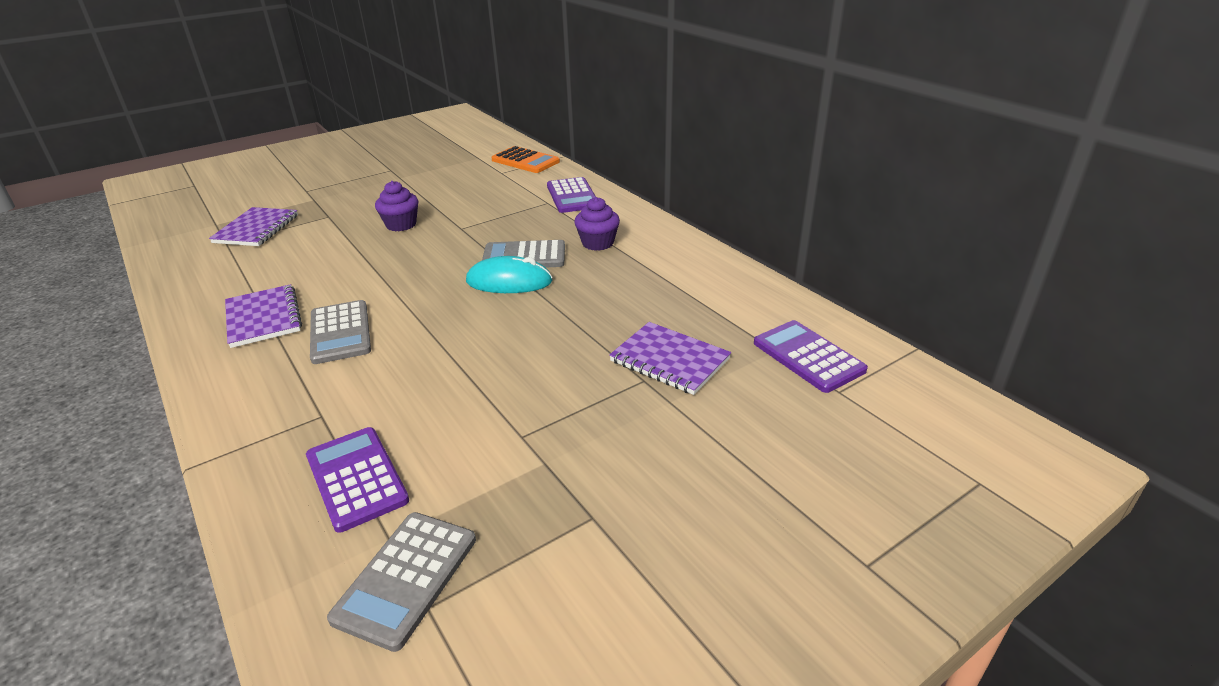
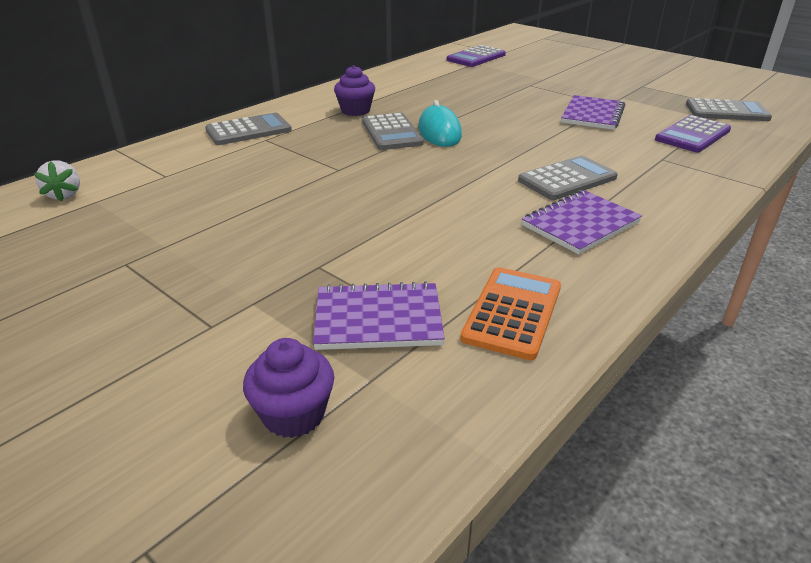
camera: 105 degrees left, 0 degrees up
purple cupcake [375,181,418,232] -> purple cupcake moved to [243,338,334,438]
orange calculator [491,146,560,173] -> orange calculator moved to [461,267,561,360]
purple calculator [547,177,596,213] -> grey calculator [205,113,292,145]
purple notebook [609,322,731,395] -> purple notebook moved to [561,95,625,130]
none -> white strawberry [34,160,80,202]

